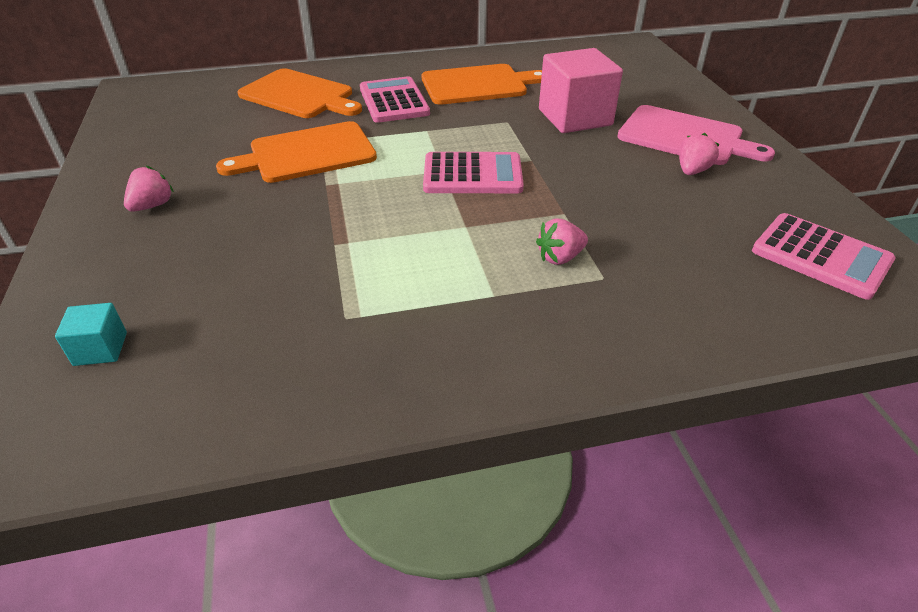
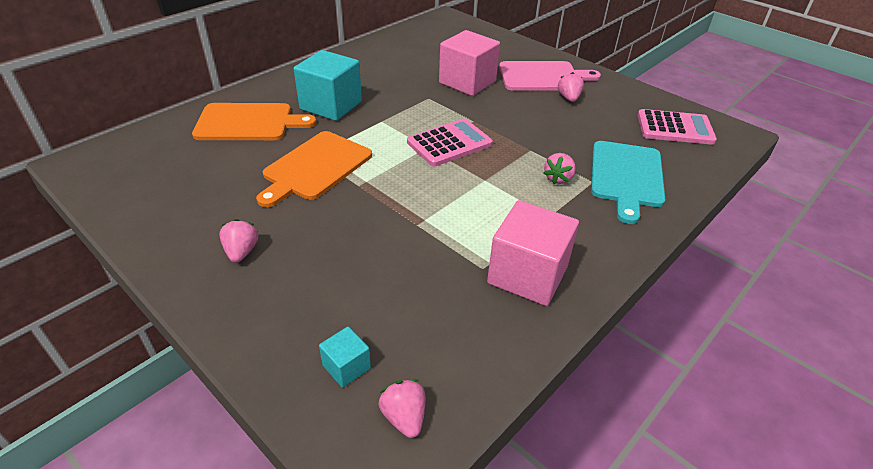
camera: 35 degrees left, 0 degrees up
pink calculator [360,76,430,123] -> turquoise cube [294,50,362,121]
orange cutting board [421,64,542,105] -> none
none -> pink strawberry [379,379,426,438]
none -> pink cube [487,200,579,306]
none -> turquoise cutting board [591,141,665,224]

